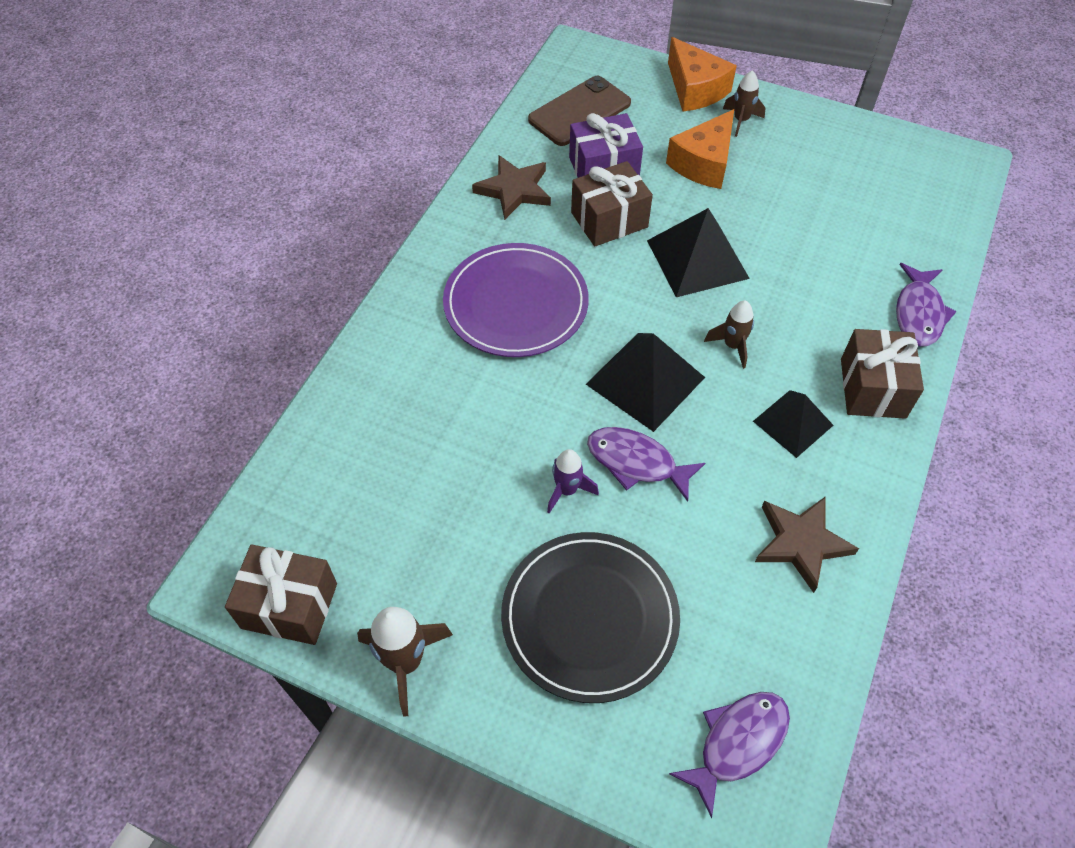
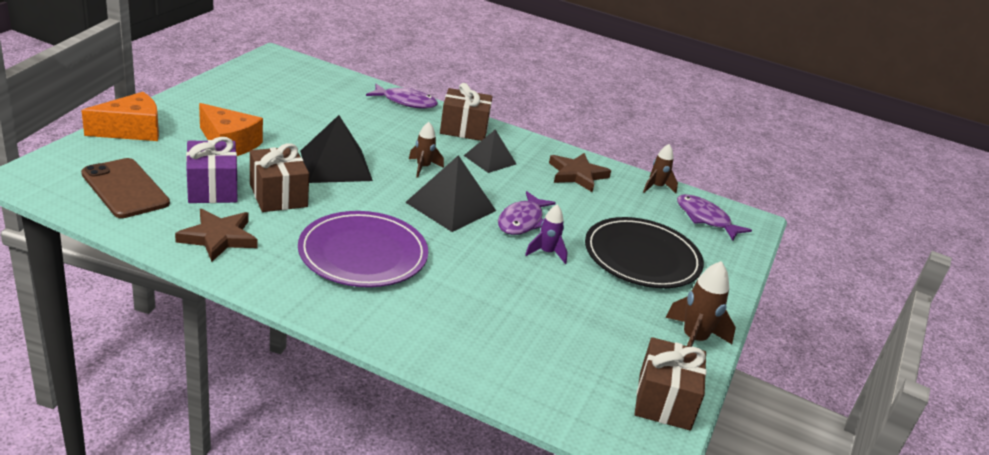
camera: 95 degrees left, 25 degrees down
brown rocket [723,71,765,137] -> brown rocket moved to [643,144,678,193]

